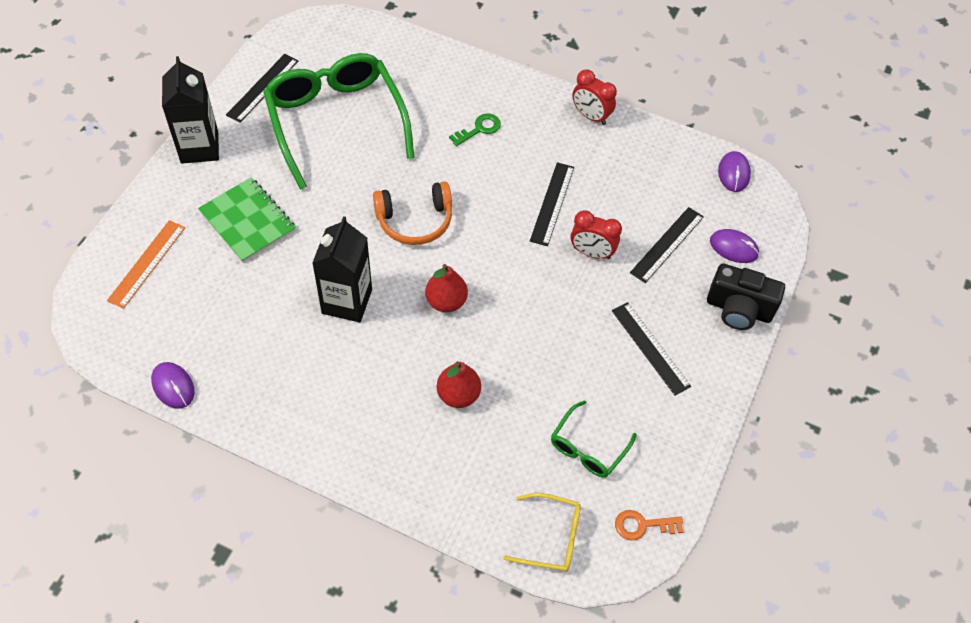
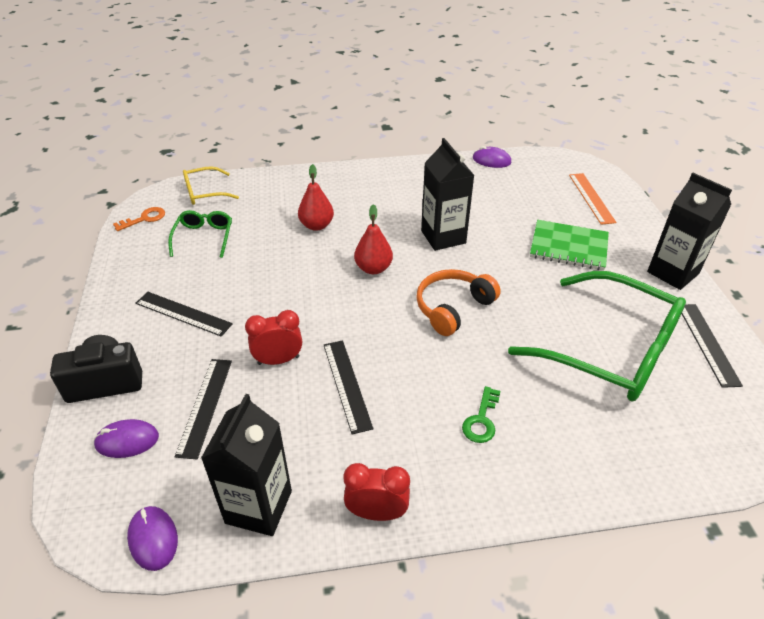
camera: 150 degrees right, 15 degrees down
none -> black carton [201,394,292,536]

